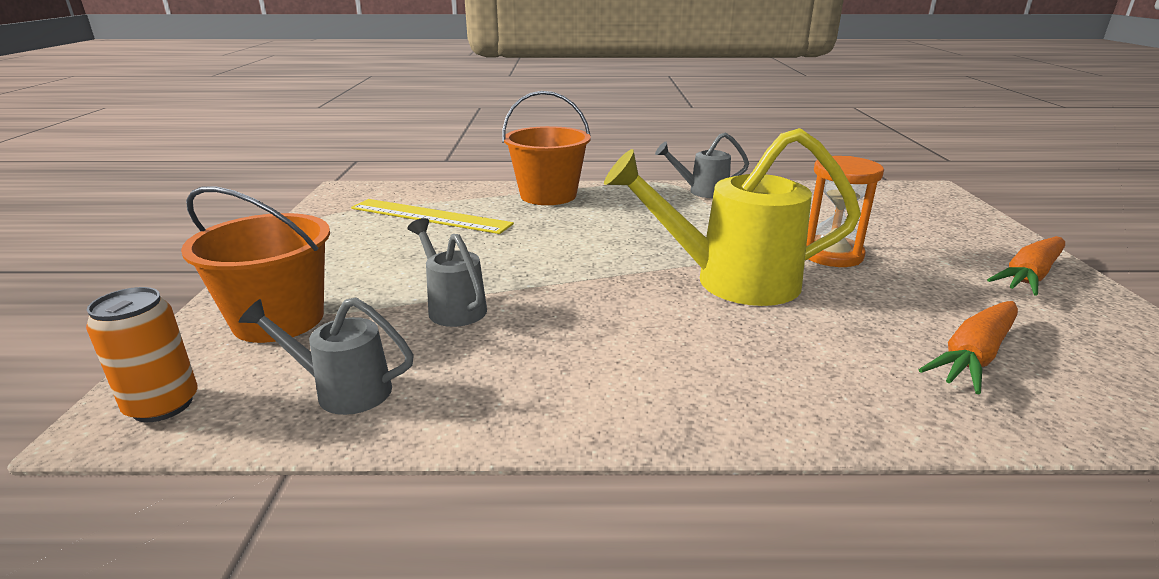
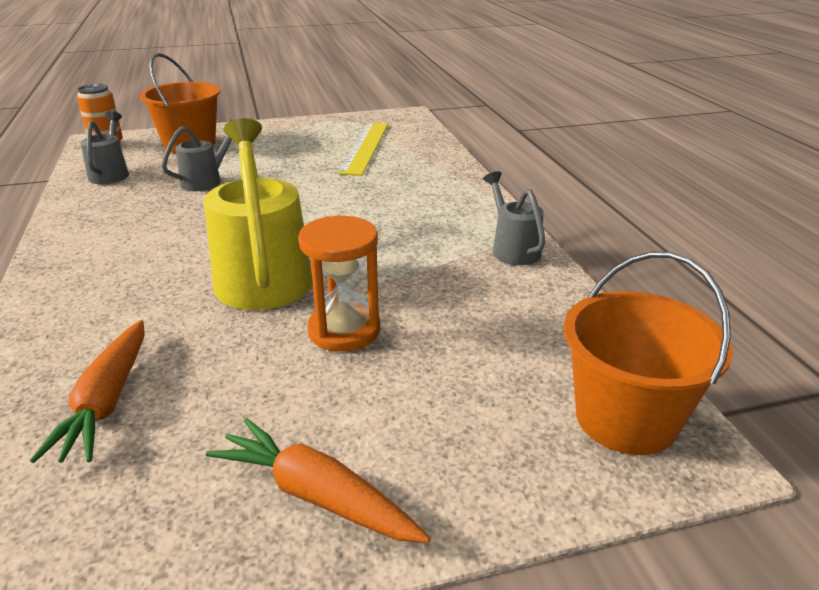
camera: 75 degrees right, 5 degrees up
orange bucket [502,91,591,205] -> orange bucket moved to [564,252,733,455]
orange carrot [918,301,1018,394] -> orange carrot turned 120 degrees counterclockwise [30,320,145,463]

